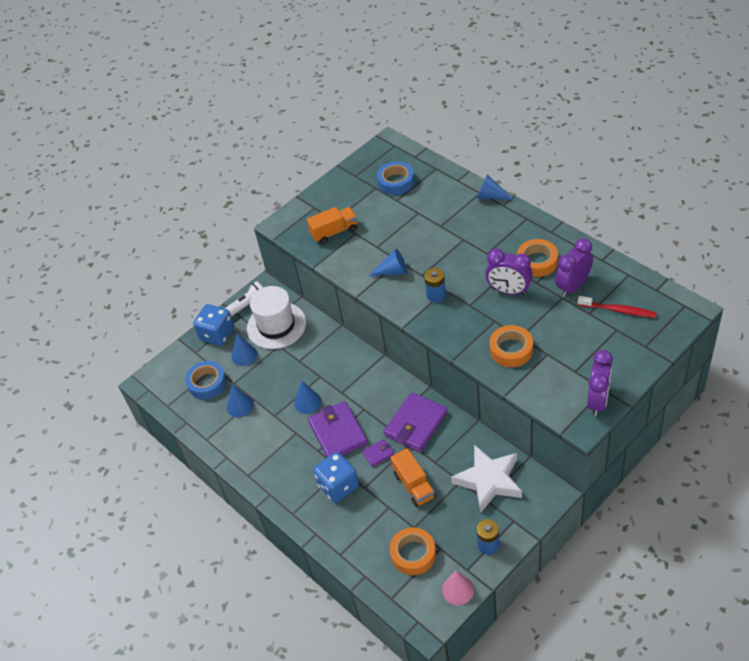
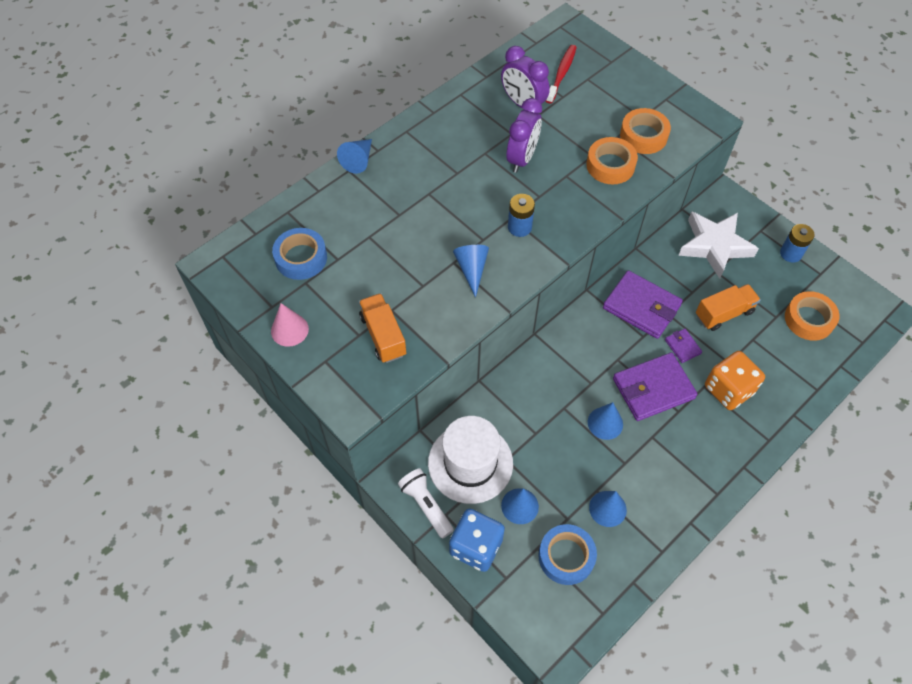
camera: 95 degrees left, 10 degrees up
blue dice [313,452,359,503] -> orange dice [705,351,765,410]
pink cone [442,571,474,605] -> pink cone moved to [271,303,309,347]
orange tape [517,239,558,277] -> orange tape moved to [620,108,671,154]
purple clock [587,350,613,417] -> none

